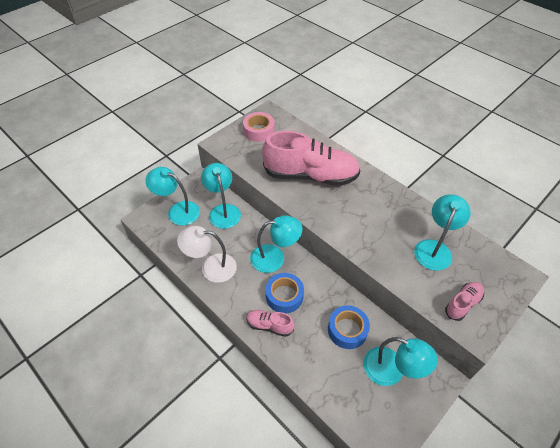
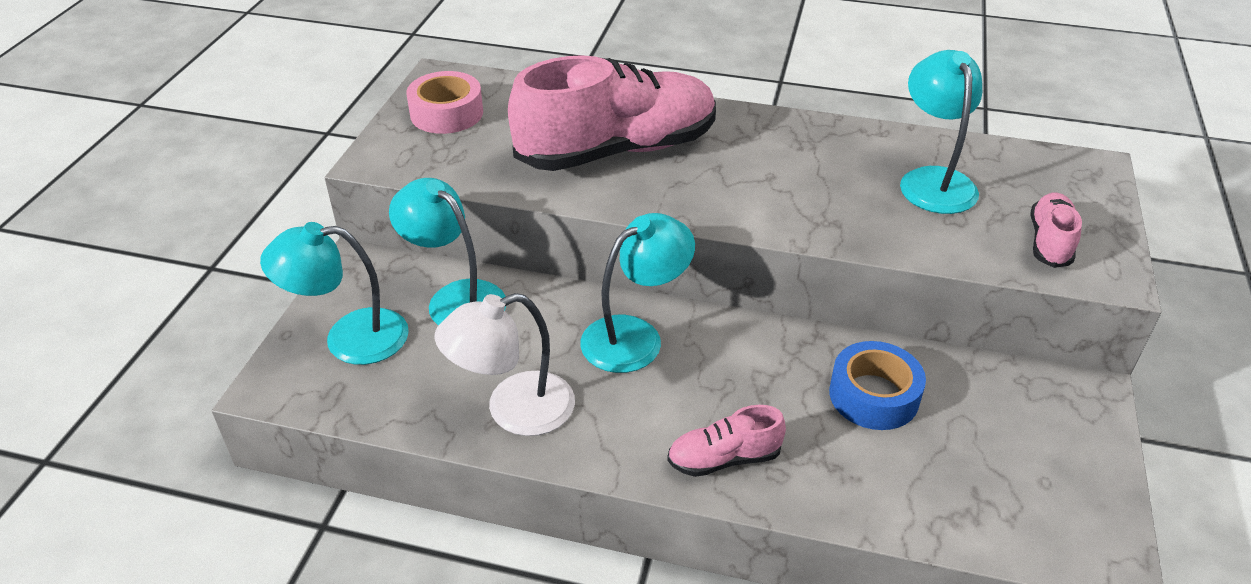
camera: 30 degrees left, 10 degrees down
blue tape [266,273,304,313] -> none
turquoise lamp [363,337,438,386] -> none

